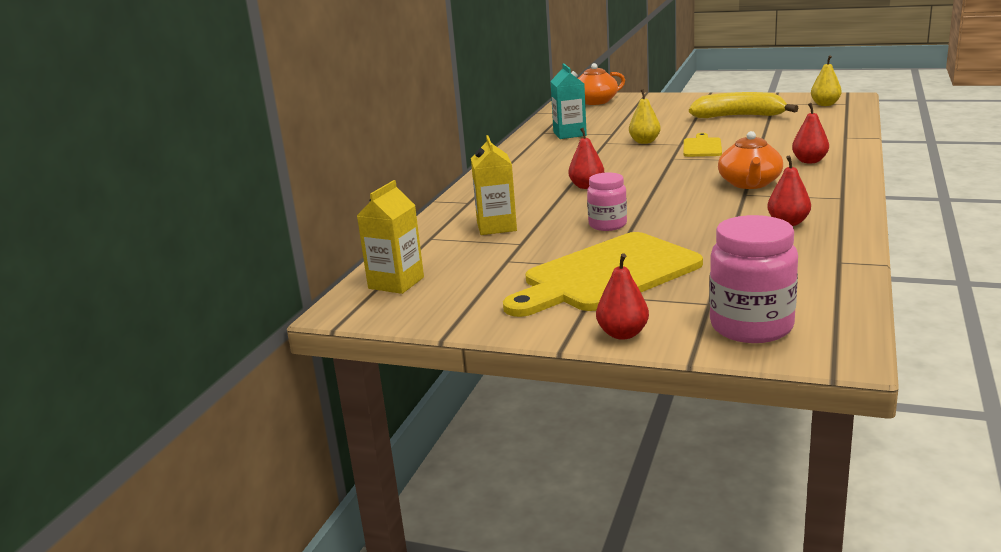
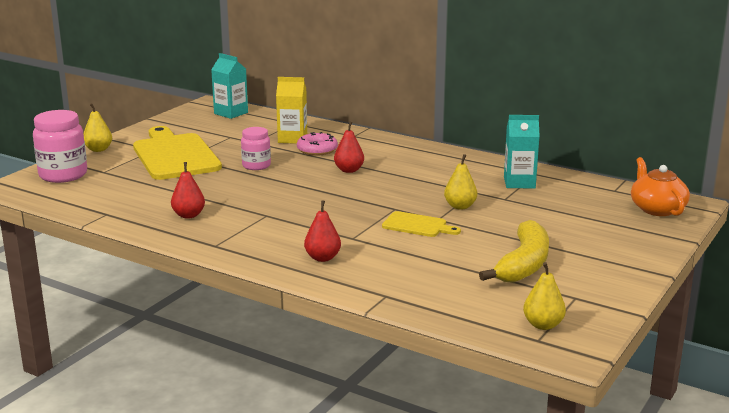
camera: 100 degrees right, 0 degrees up
yellow carton [357,180,424,294] -> turquoise carton [211,53,248,119]
red pear [596,253,649,340] -> yellow pear [83,103,112,152]
orange teapot [718,131,783,189] -> none
none -> pink donut [297,132,338,156]

